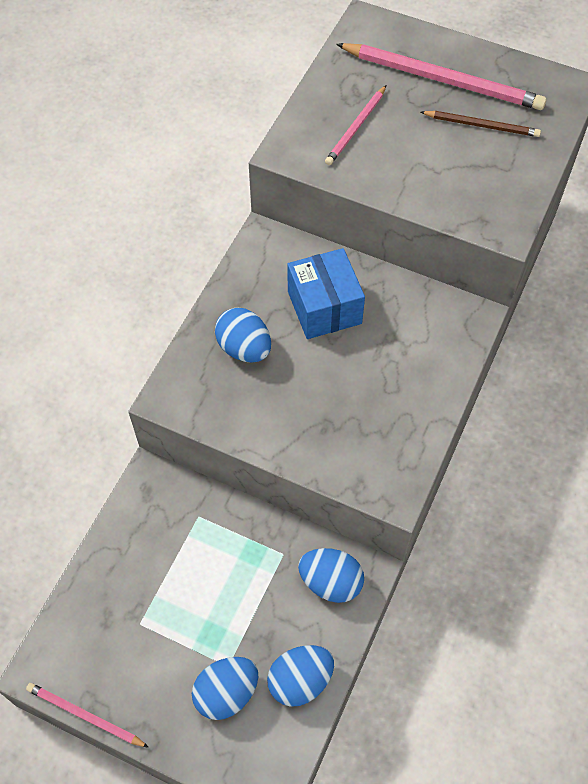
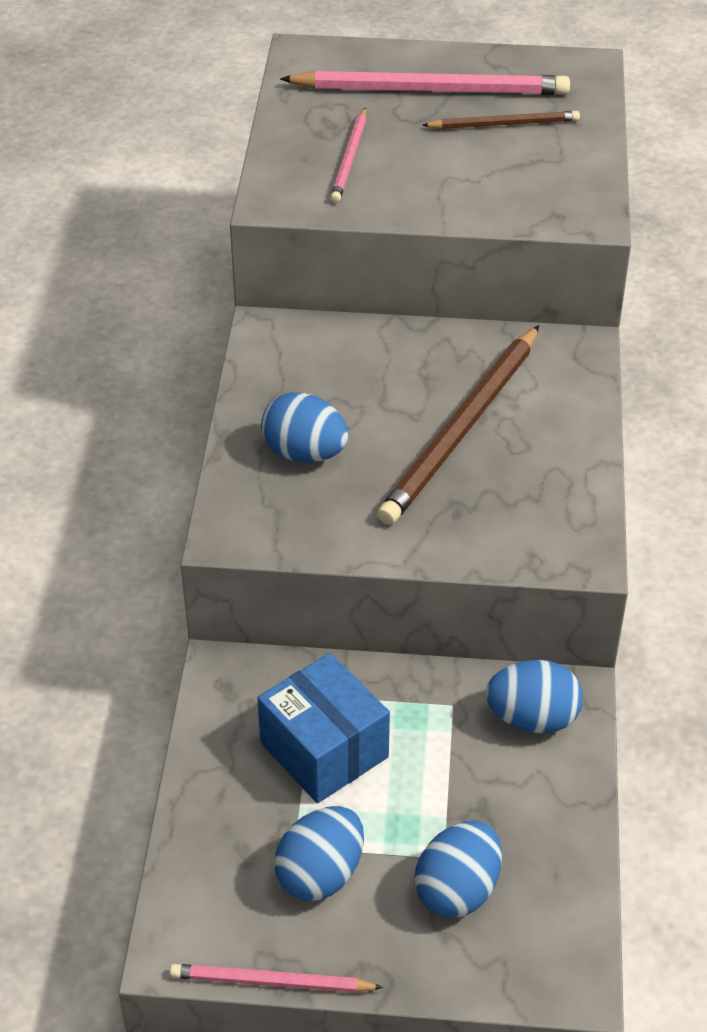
camera: 20 degrees left, 15 degrees down
blue egg [267,645,334,707] -> blue egg moved to [274,806,364,901]
blue box [287,248,365,339] -> blue box moved to [257,653,390,803]
none -> brown pencil [377,325,539,525]

